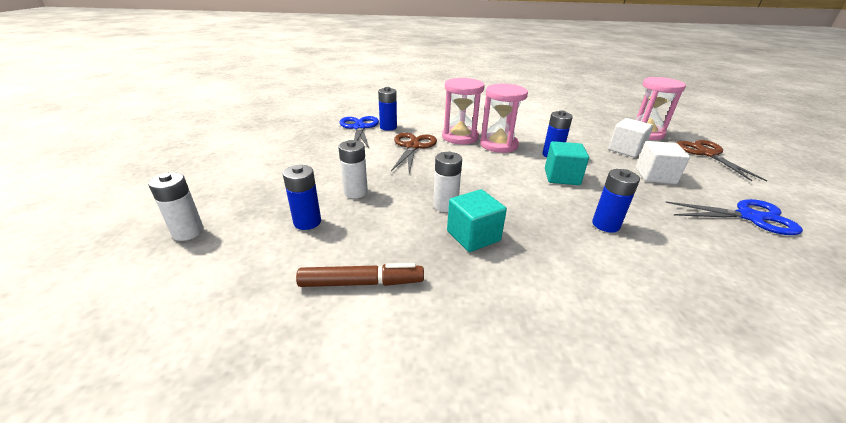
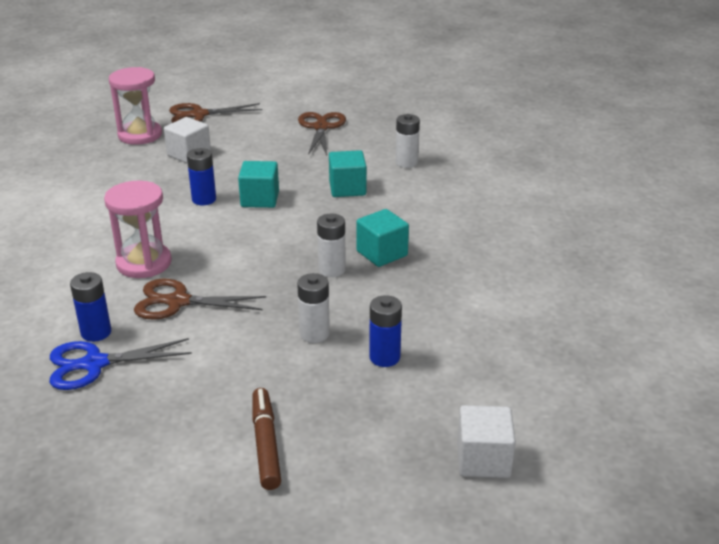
camera: 95 degrees left, 0 degrees up
white battery [148,172,204,241] -> white battery moved to [395,114,420,168]
brown marker [296,263,424,287] -> brown marker moved to [252,388,281,490]
pink hourglass [480,84,528,153] -> none
blue battery [592,169,640,233] -> turquoise cube [329,150,367,197]
white cube [636,141,690,184] -> white cube moved to [457,405,516,478]
blue scissors [665,199,803,235] -> brown scissors [298,112,346,155]

